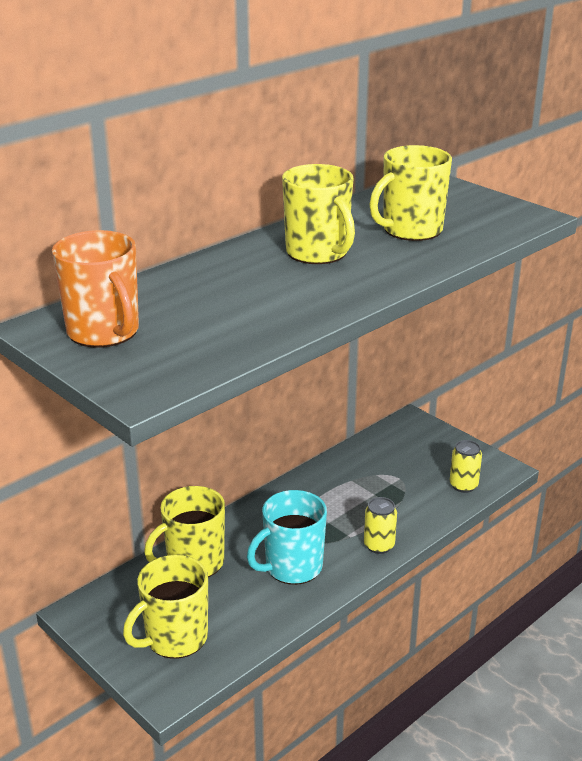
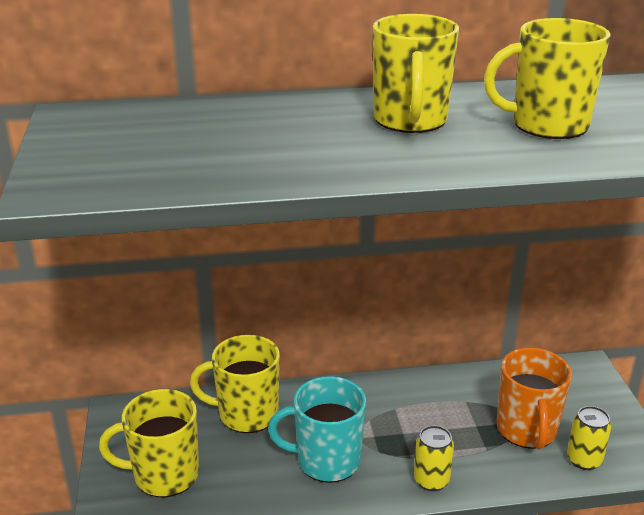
camera: 35 degrees right, 0 degrees up
orange mug [52,230,139,348] -> orange mug moved to [497,348,572,449]

